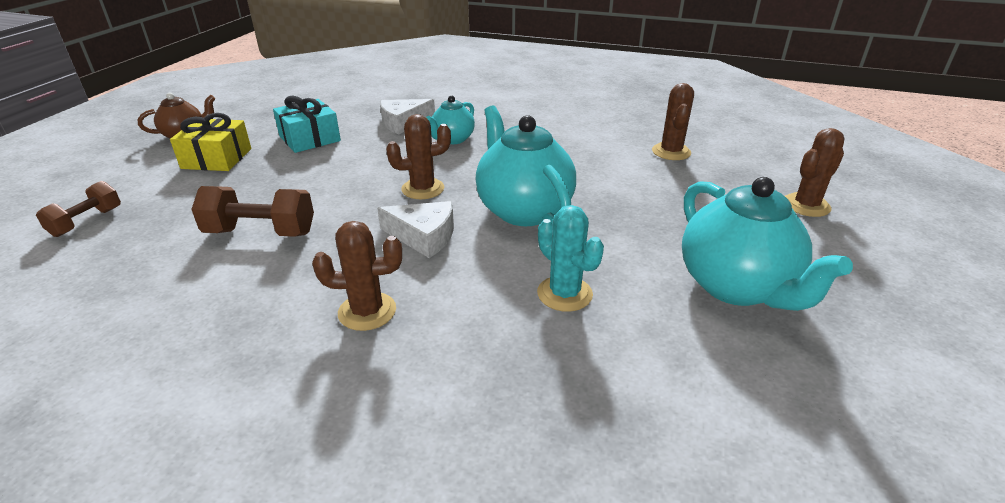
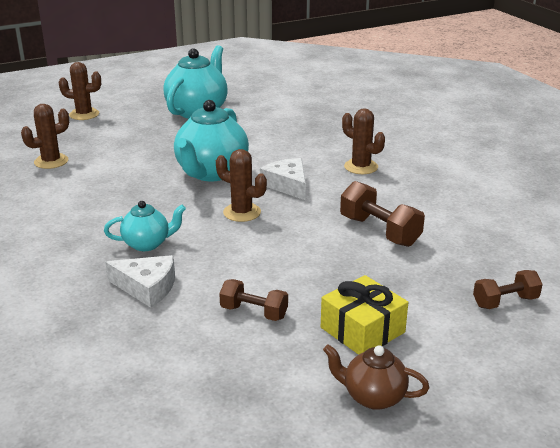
camera: 135 degrees left, 5 degrees down
turquoise gift [273,96,341,153] -> brown dumbbell [219,279,288,321]
turquoise cactus [537,205,604,312] -> none

